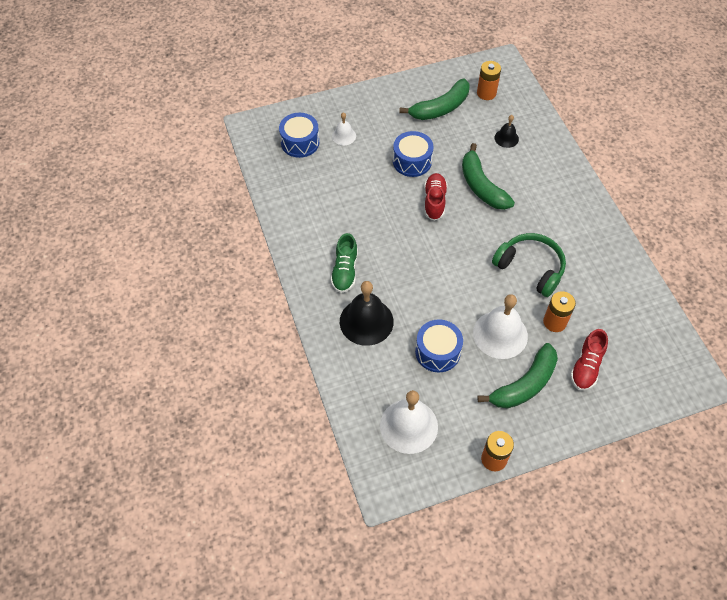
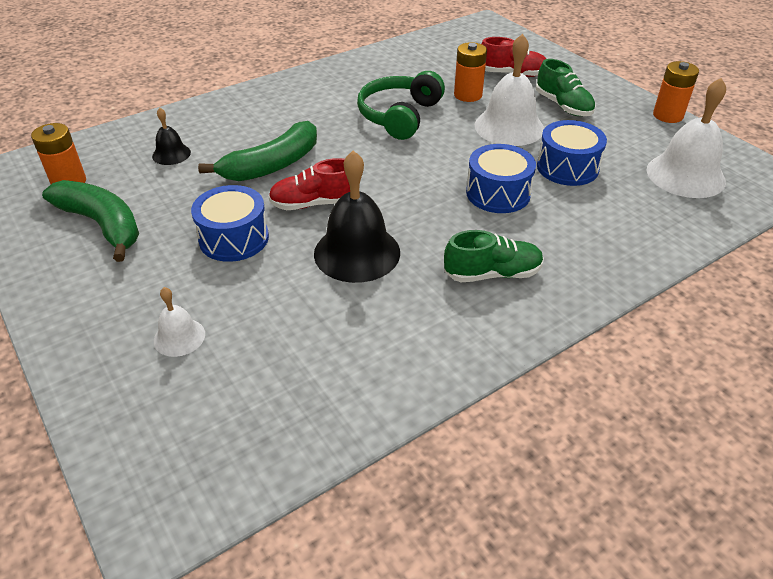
camera: 105 degrees left, 15 degrees down
blue drum [279,113,319,158] -> blue drum moved to [466,144,536,213]
black bell [340,281,394,346] -> black bell moved to [314,151,400,283]
green banana [477,343,558,409] -> green shoe [536,59,596,116]

